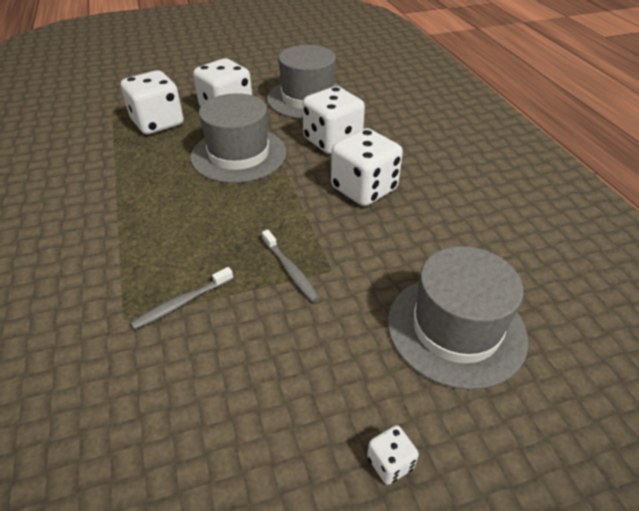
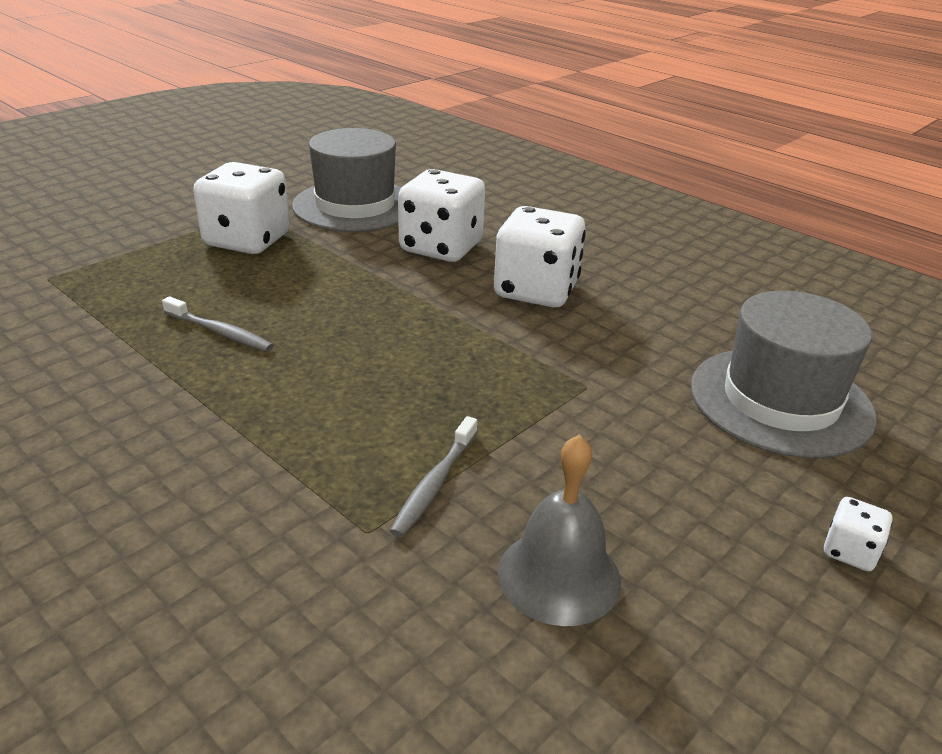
camera: 30 degrees left, 10 degrees down
white dice [121,70,184,135] -> none
grey hat [190,93,287,183] -> none
grey toothbrush [262,230,319,302] -> grey toothbrush moved to [162,296,274,352]
none -> grey bell [498,435,621,626]

